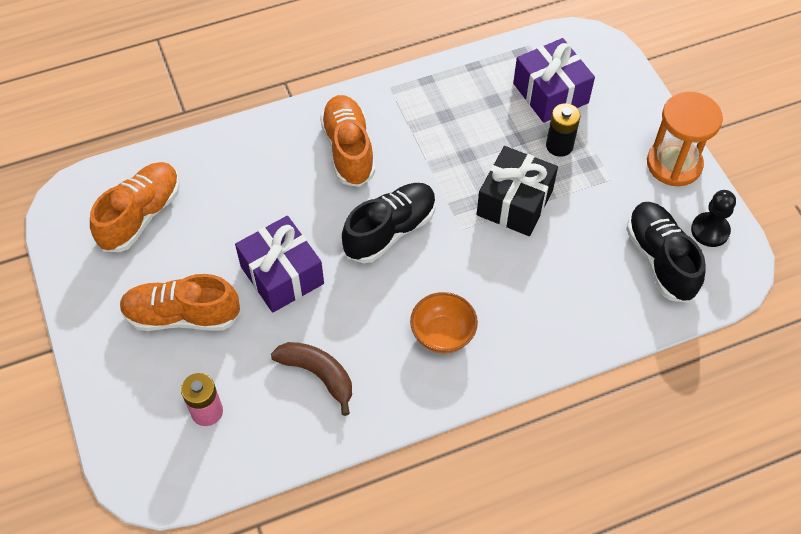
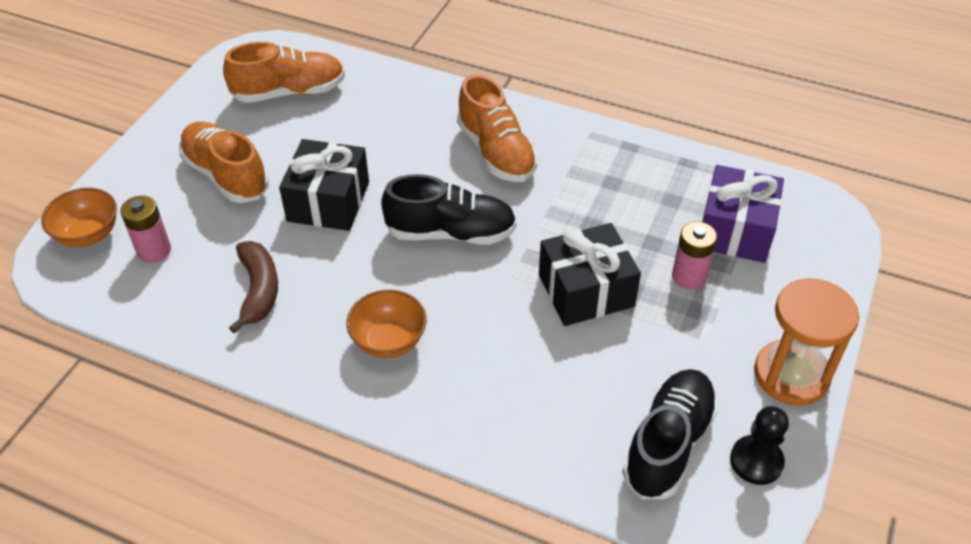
camera: 45 degrees right, 10 degrees down
purple gift [235,216,324,313] -> black gift [279,139,369,231]
orange shoe [320,95,375,187] -> orange shoe turned 120 degrees clockwise [457,74,538,182]
black battery [546,103,581,157] -> pink battery [672,221,717,290]
none -> orange bowl [41,188,117,248]

